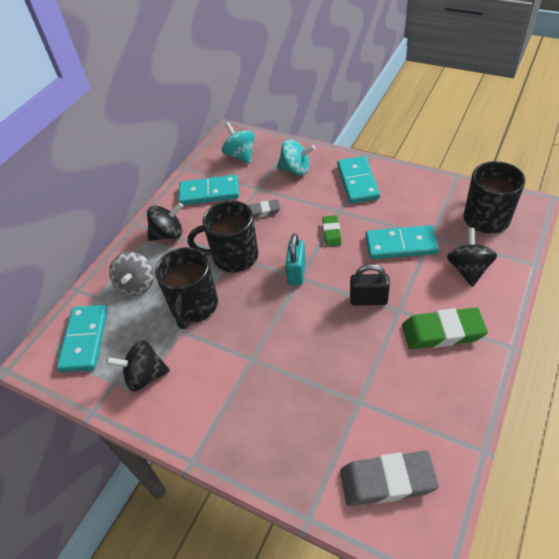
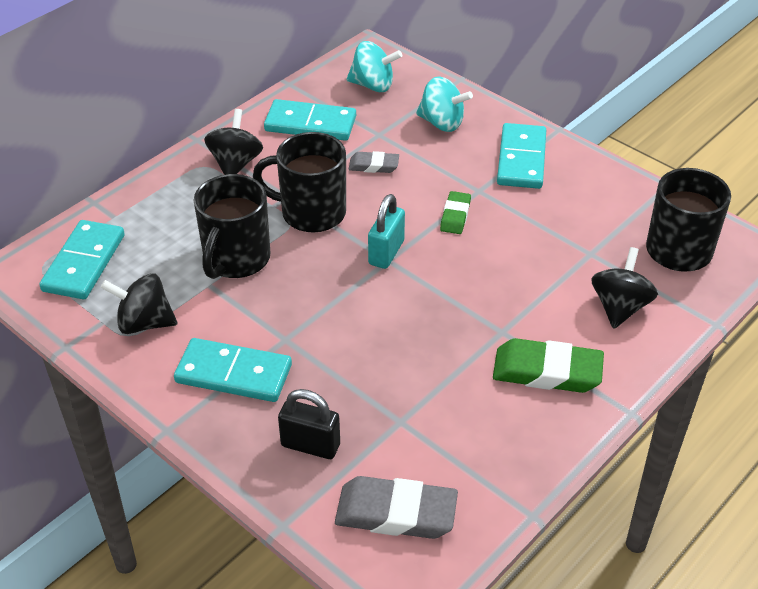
camera: 10 degrees right, 5 degrees down
grey spinning top [109,252,154,295] -> none
black spinning top [147,203,183,241] -> black spinning top turned 75 degrees counterclockwise [204,109,263,175]
turquoise spinning top [222,122,255,164] -> turquoise spinning top turned 120 degrees clockwise [347,41,402,92]
black padlock [350,264,390,305] -> black padlock moved to [278,389,340,459]
turquoise domino [365,225,439,259] -> turquoise domino moved to [174,338,292,402]

